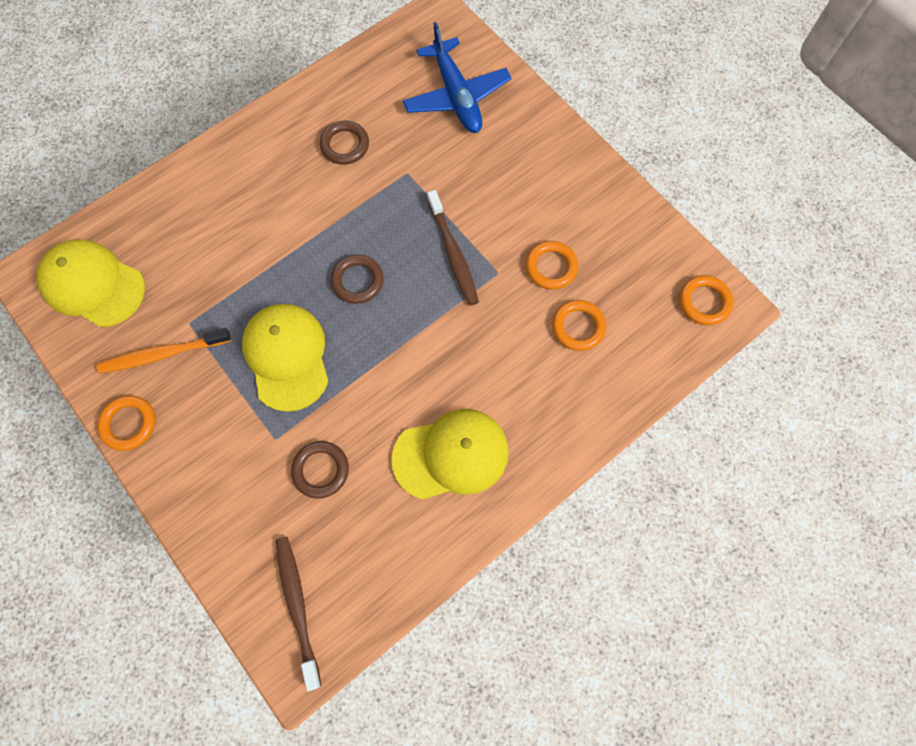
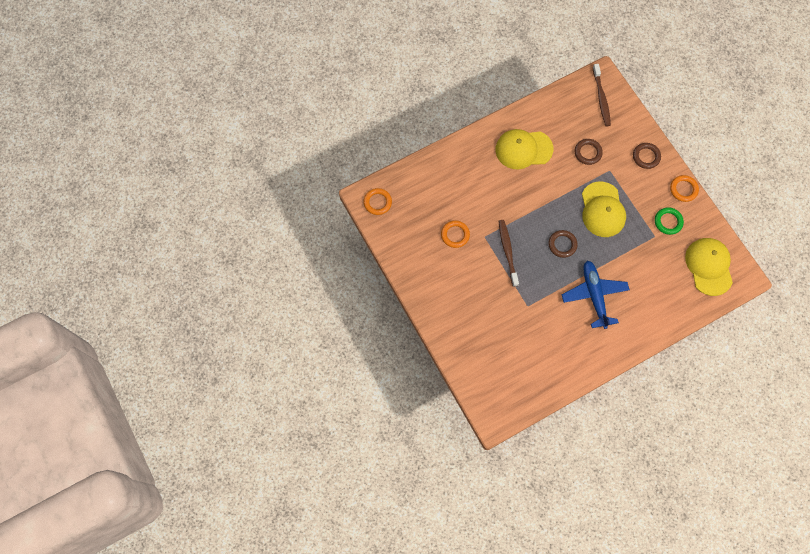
camera: 170 degrees left, 0 degrees up
yellow cap [36,239,145,327] -> yellow cap turned 135 degrees counterclockwise [685,238,733,296]
orange toothbrush [96,328,231,373] -> green ring [655,207,684,235]
brown ring [320,121,369,165] -> brown ring moved to [633,143,661,169]
blue plane [403,22,511,133] -> blue plane moved to [562,261,630,329]
orange ring [552,300,606,351] -> none

